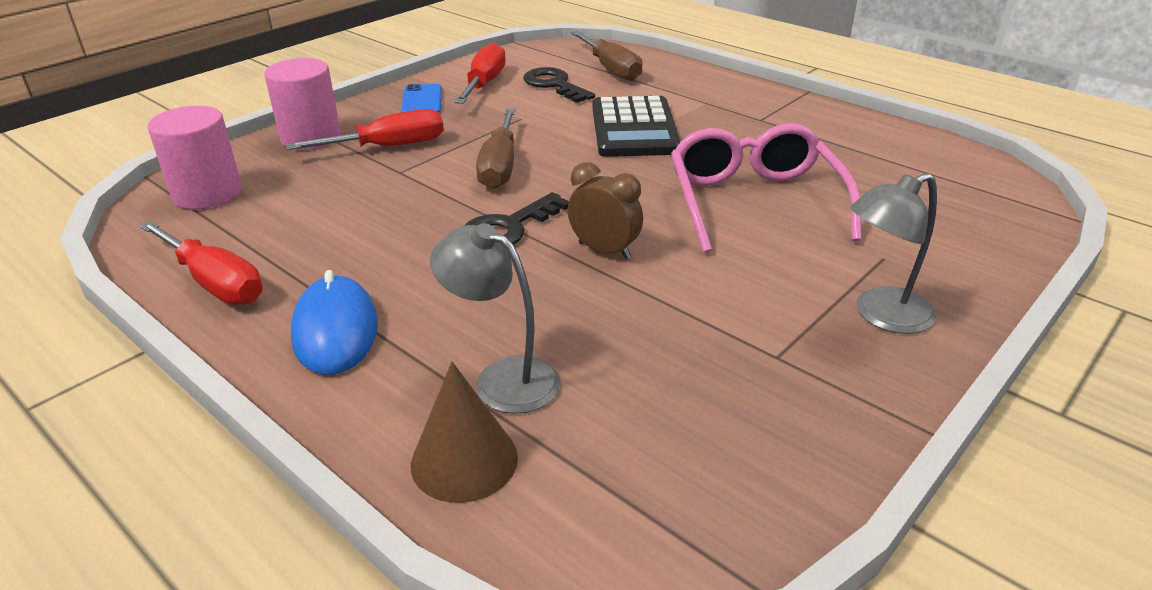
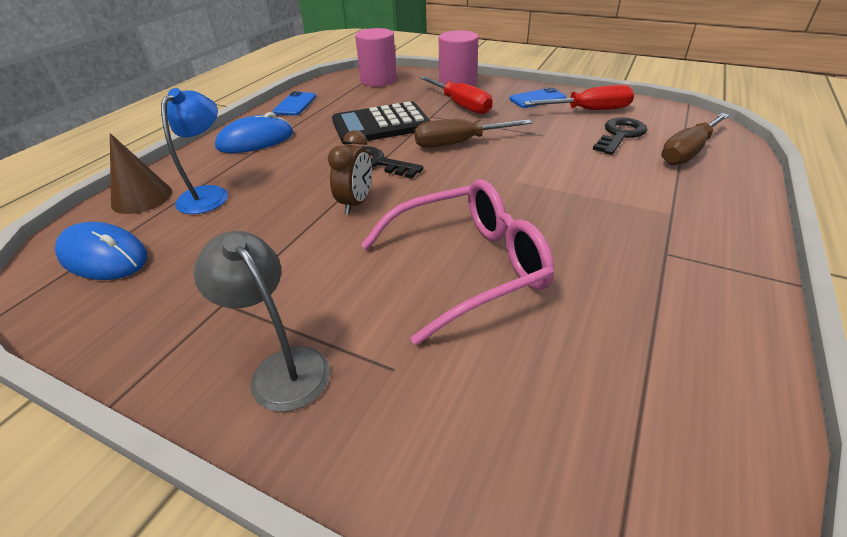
camera: 75 degrees right, 5 degrees up
red screwdriver [139,221,263,305] -> blue phone [273,91,316,116]
grey lamp [430,223,561,414] -> blue lamp [161,88,228,214]
black calculator [592,96,680,157] -> black calculator moved to [332,101,430,144]
none -> blue mouse [55,222,147,280]

